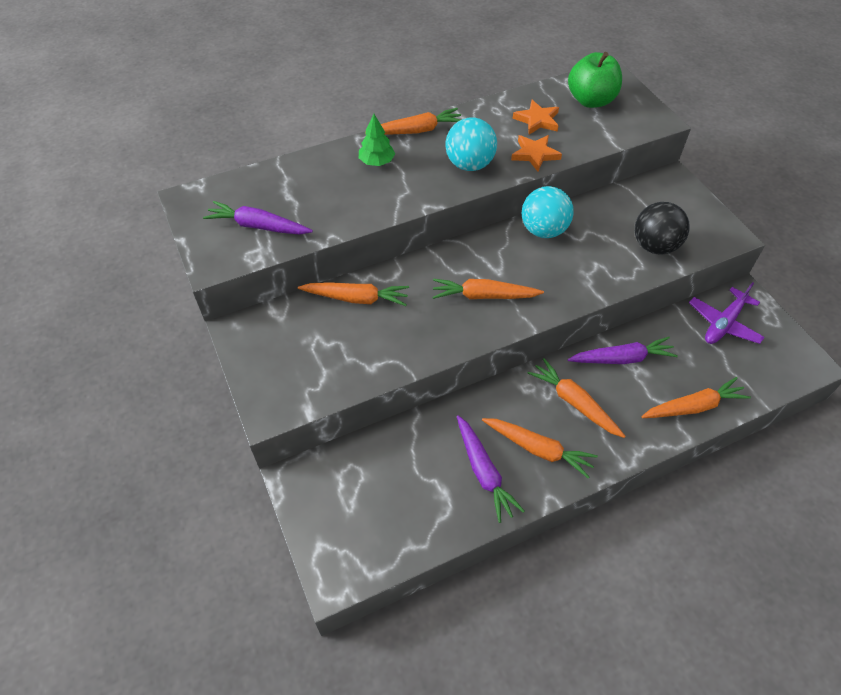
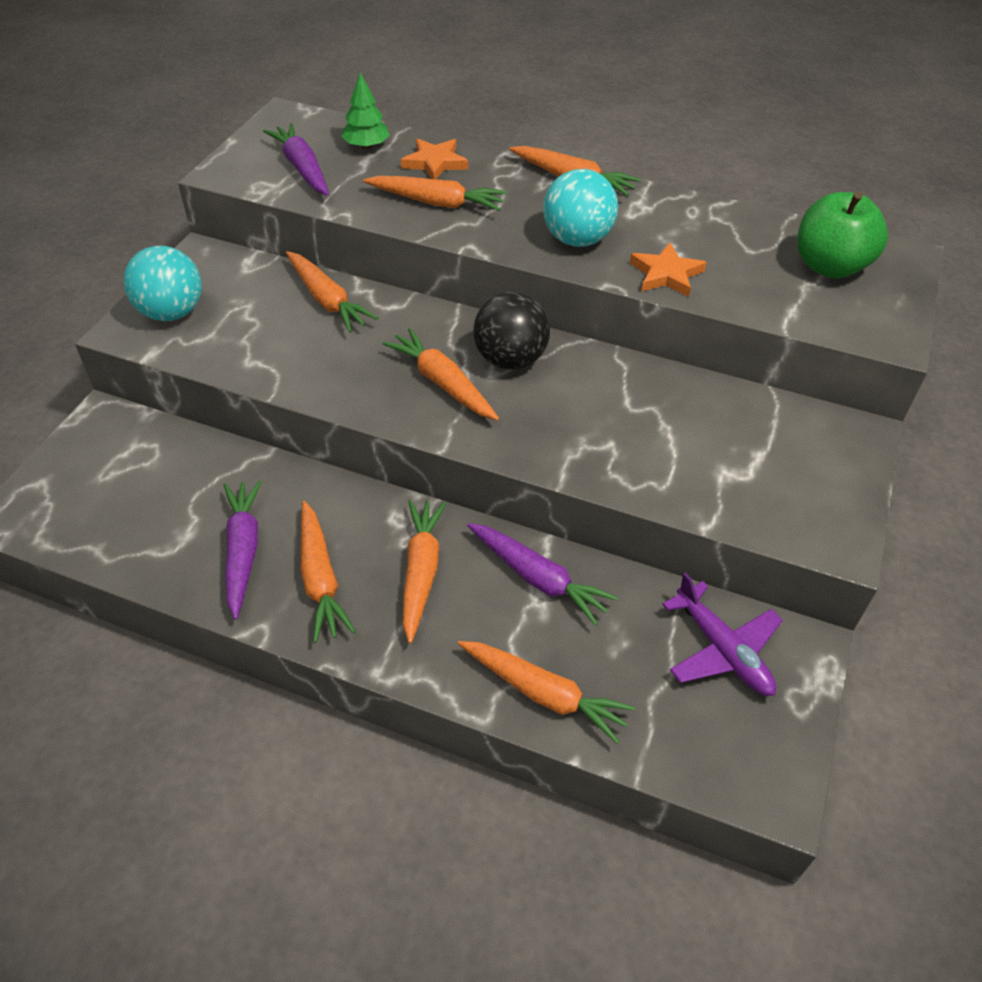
camera: 45 degrees right, 5 degrees down
green tree [359,114,395,166] -> green tree moved to [341,73,390,149]
purple carrot [457,415,525,523] -> purple carrot turned 150 degrees clockwise [224,480,262,620]
orange star [513,100,559,135] -> orange star moved to [401,138,468,179]
turquoise ball [522,186,574,238] -> turquoise ball moved to [123,246,202,321]
black ball [635,202,690,255] -> black ball moved to [473,292,550,370]
purple plane [689,282,765,344] -> purple plane turned 120 degrees counterclockwise [662,572,783,696]
none -> orange carrot [363,176,506,211]

